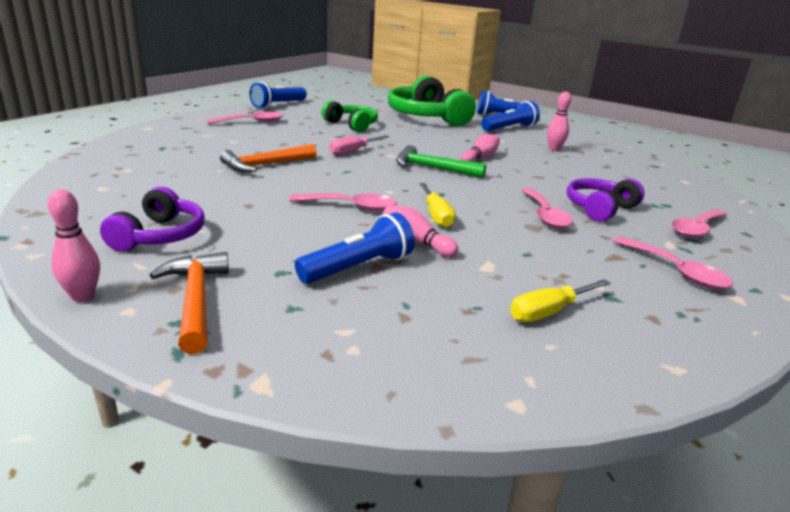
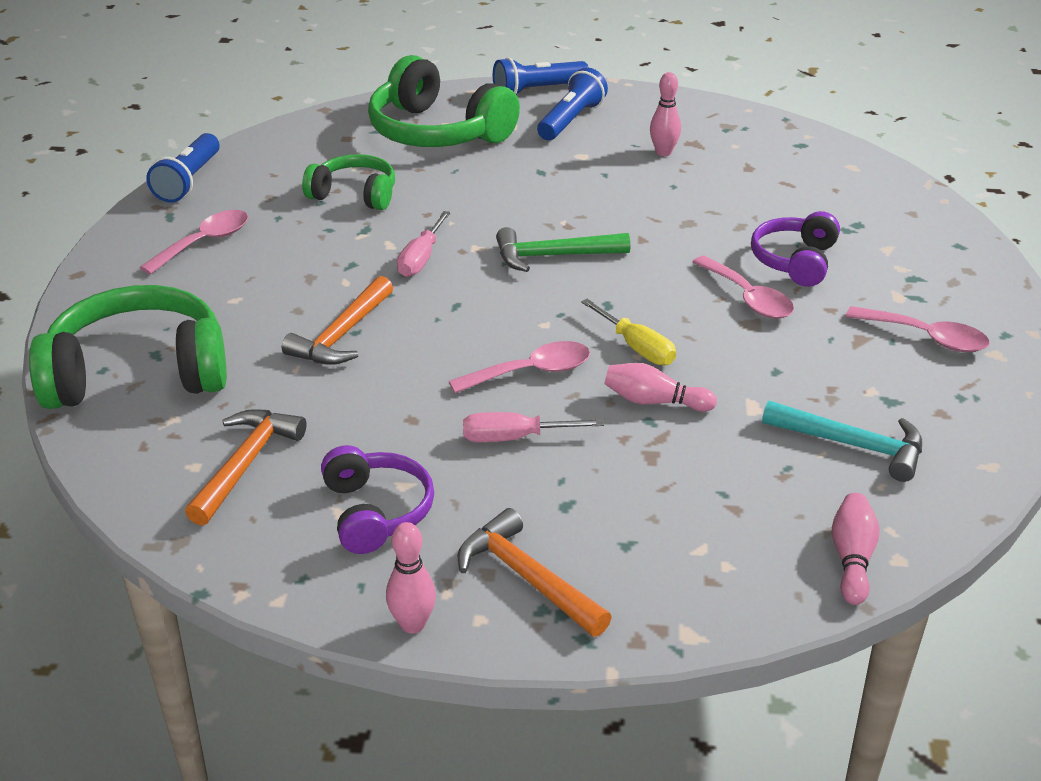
camera: 25 degrees left, 10 degrees up
blue flashlight [295,212,415,284] -> none
pink bowling pin [461,134,500,162] -> pink bowling pin moved to [832,493,880,605]
yellow screwdriver [510,279,610,322] -> turquoise hammer [762,401,922,482]
pink spoon [671,209,728,238] -> none
none -> green headphones [29,285,227,409]
none -> orange hammer [185,409,307,526]
none -> pink screwdriver [463,412,604,442]

